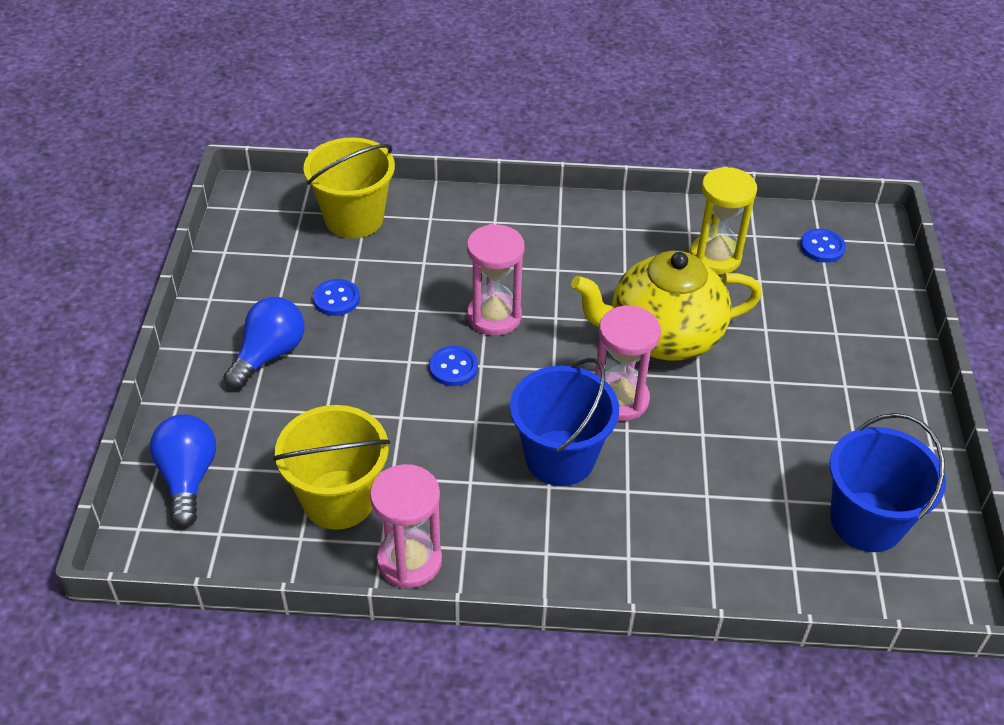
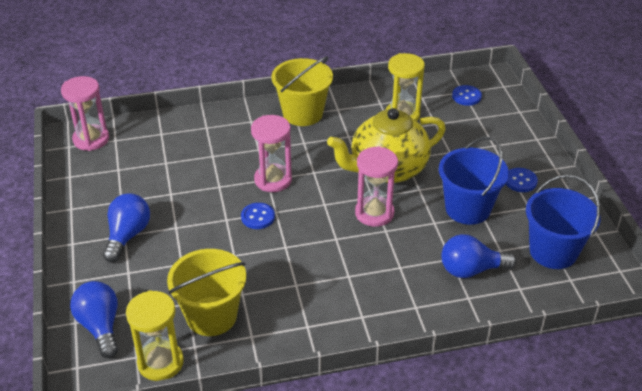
camera: 15 degrees left, 5 degrees down
yellow bucket [304,137,395,238] -> yellow bucket moved to [271,56,333,126]
blue button [313,279,360,316] -> blue button moved to [506,168,538,192]
pink hourglass [370,464,442,588] -> pink hourglass moved to [61,76,109,151]
blue bucket [510,358,619,486] -> blue bucket moved to [439,137,509,225]
none -> yellow hourglass [126,290,184,381]
none -> blue light bulb [441,234,517,278]

